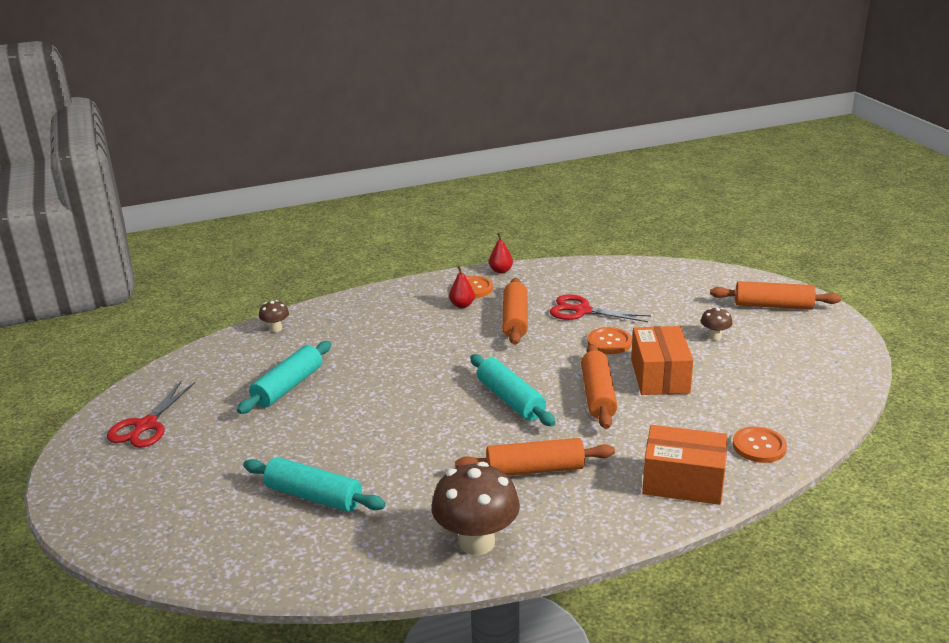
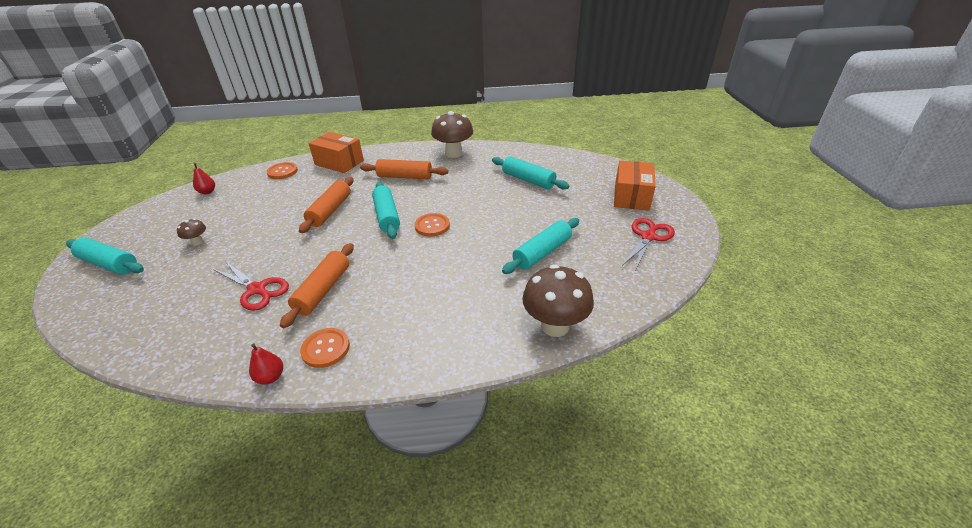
camera: 165 degrees left, 10 degrees up
brown mushroom [259,300,289,332] -> brown mushroom [523,264,594,337], size x2.10
red pear [449,266,475,308] -> red pear moved to [193,163,215,194]
orange button [587,327,632,354] -> orange button moved to [415,213,450,236]
orange box [631,326,694,395] -> orange box moved to [614,160,656,211]
orange rolling pin [710,281,841,310] -> turquoise rolling pin [66,238,144,274]

